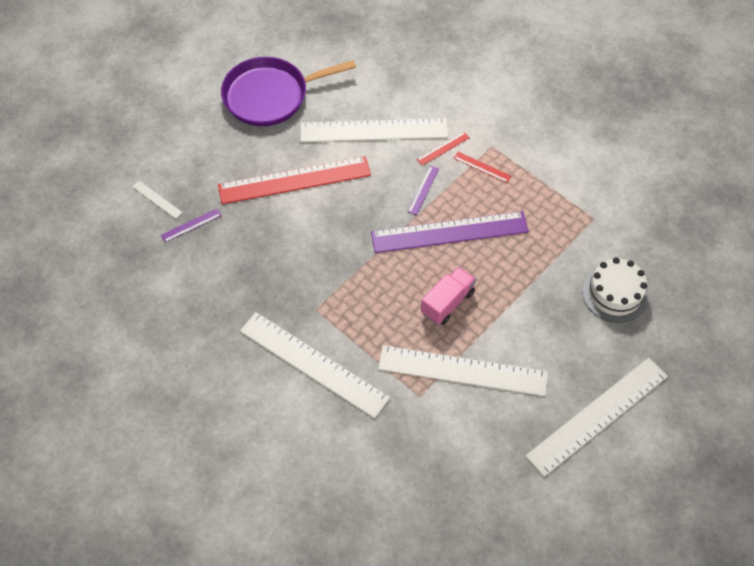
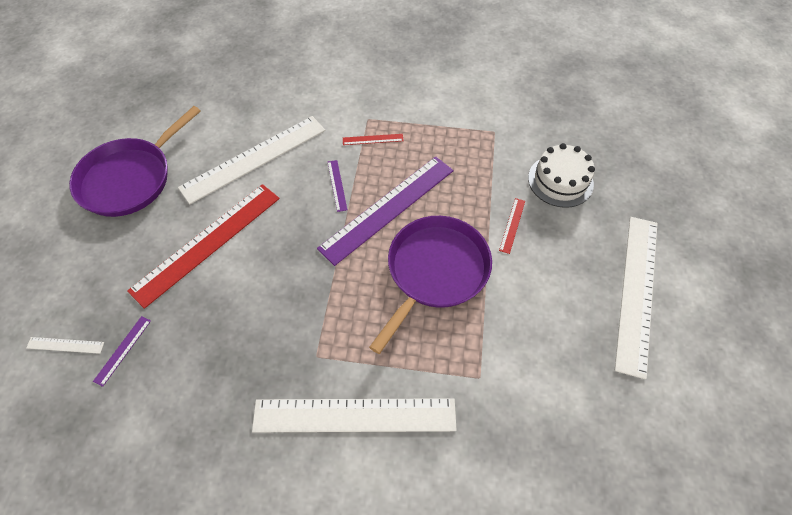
camera: 35 degrees left, 0 degrees up
white ruler [378,345,548,396] -> none
red ruler [417,132,470,165] -> red ruler moved to [499,198,525,254]
pink truck [421,267,476,325] -> purple pan [369,216,492,354]

